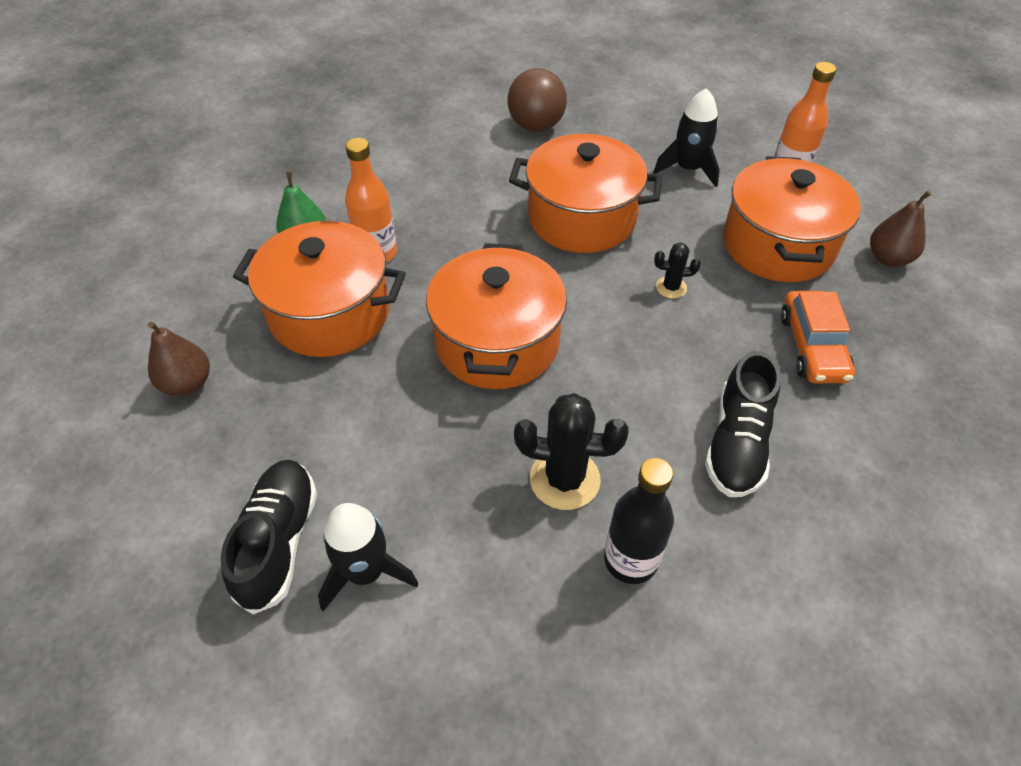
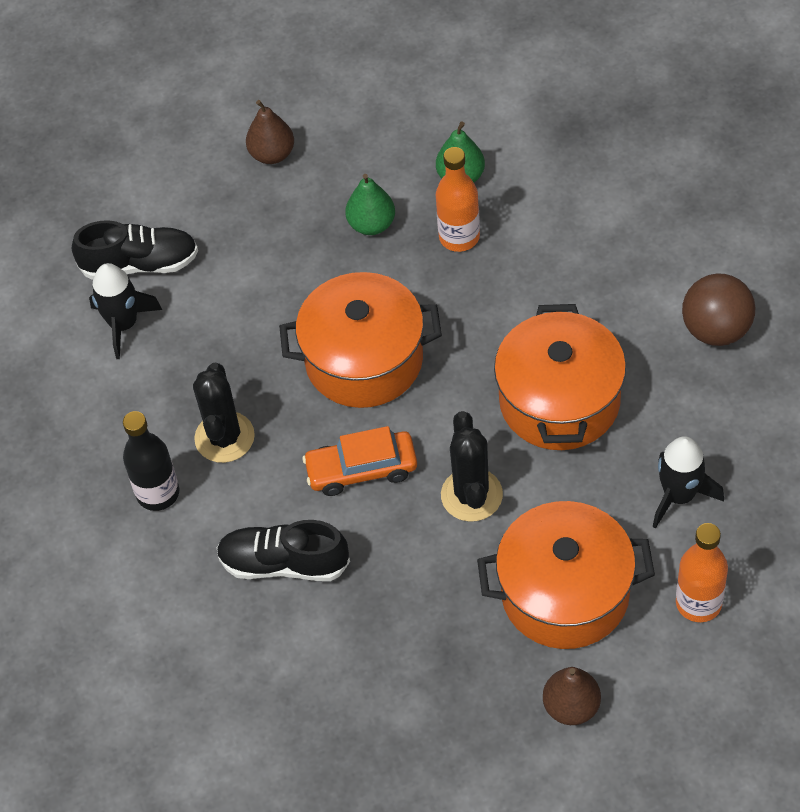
camera: 85 degrees right, 5 degrees up
orange pot [233,221,406,357] -> green pear [345,174,395,235]
black cactus [654,242,701,299] -> black cactus [441,411,503,522], size x1.89
orange car [781,291,855,383] -> orange car moved to [302,426,417,496]

